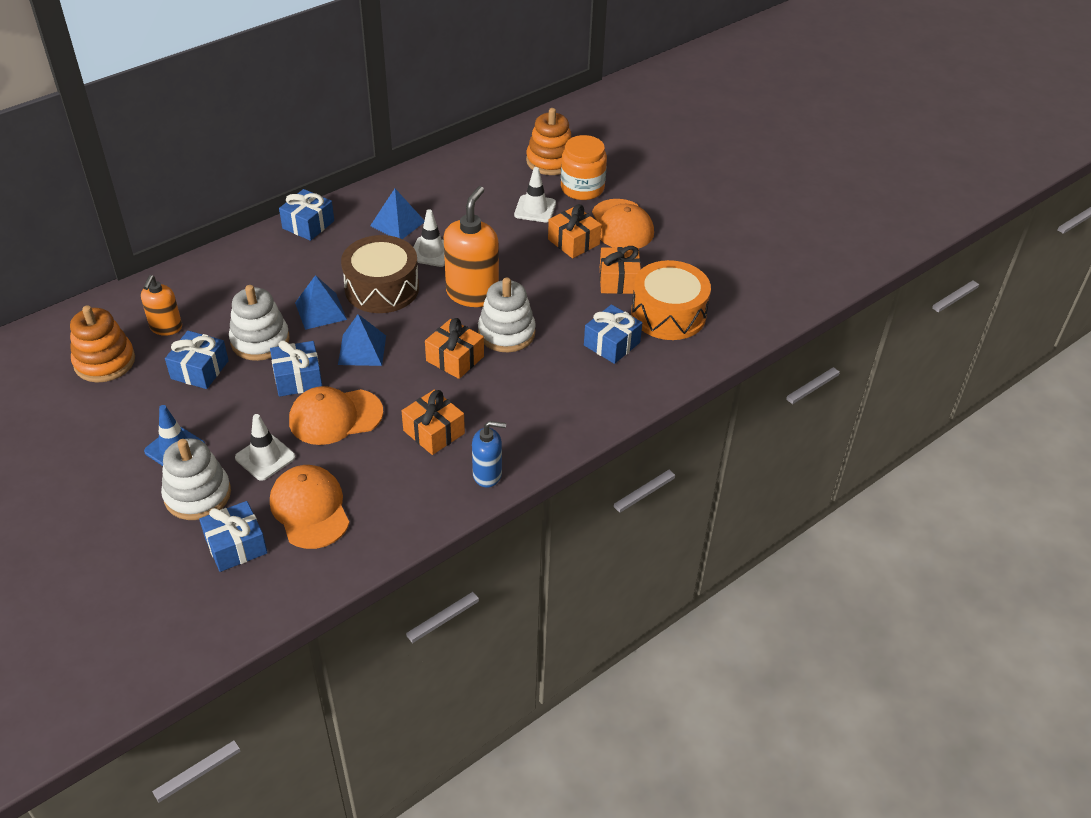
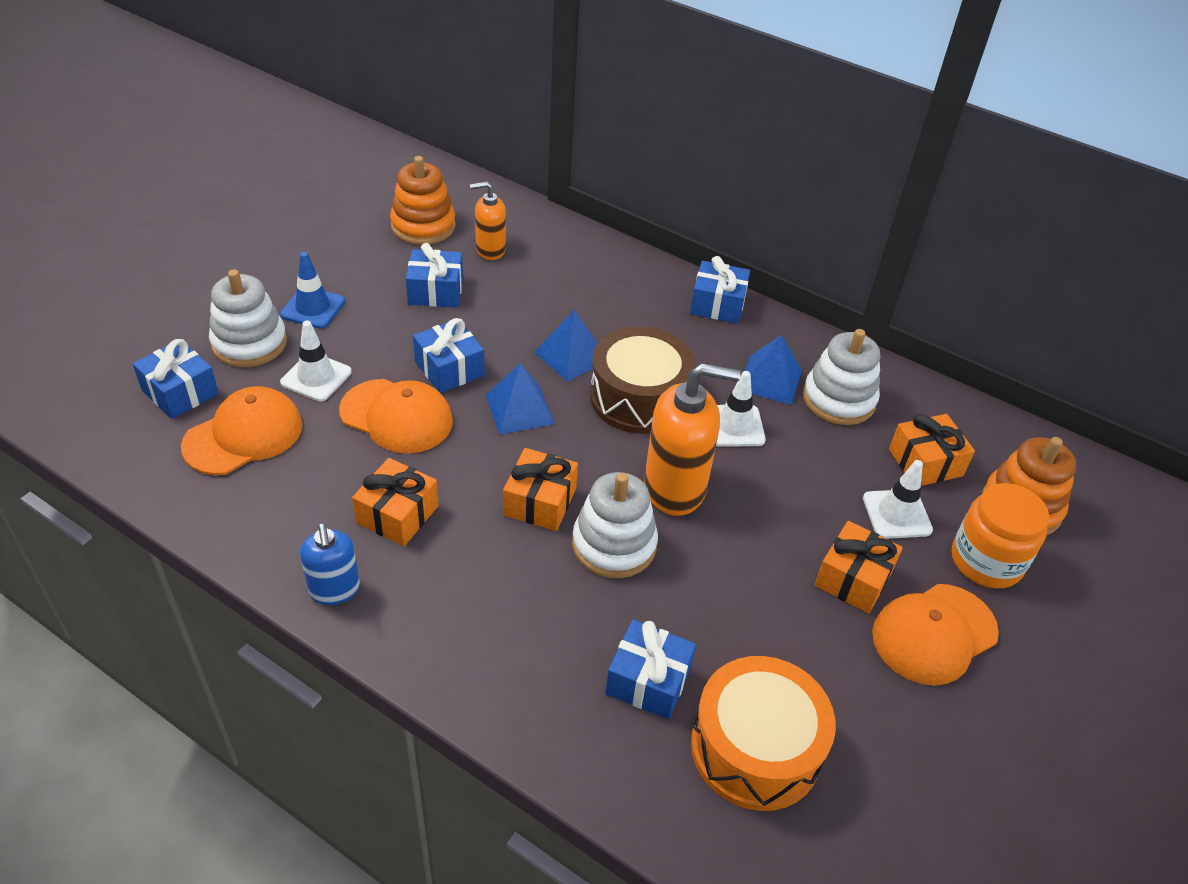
camera: 70 degrees right, 0 degrees up
white stacking toy [229,285,290,361] -> white stacking toy moved to [803,329,880,425]
orange cap [289,386,383,445] -> orange cap turned 150 degrees clockwise [339,379,453,454]
orange gift [600,246,641,294] -> orange gift moved to [889,414,975,486]

